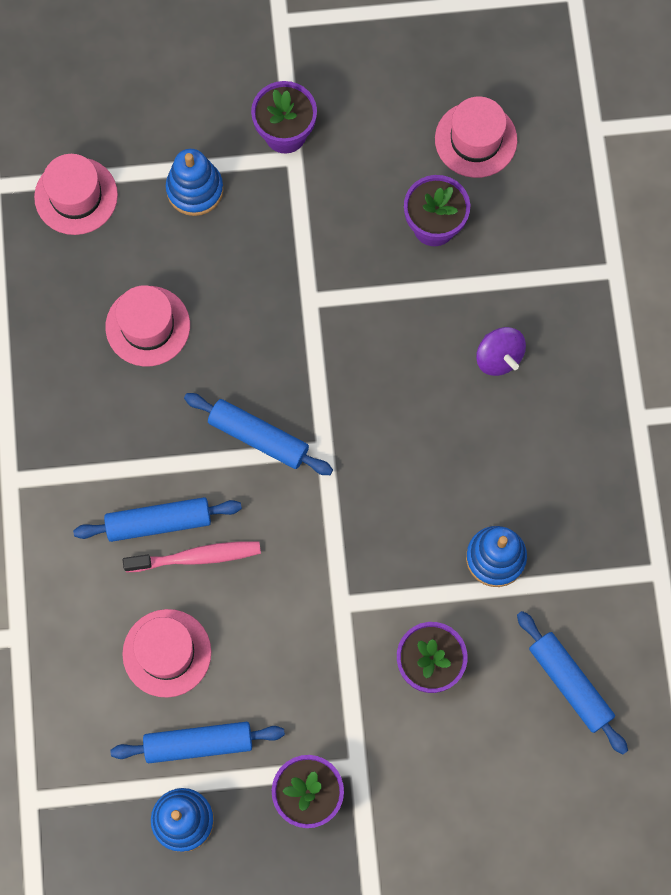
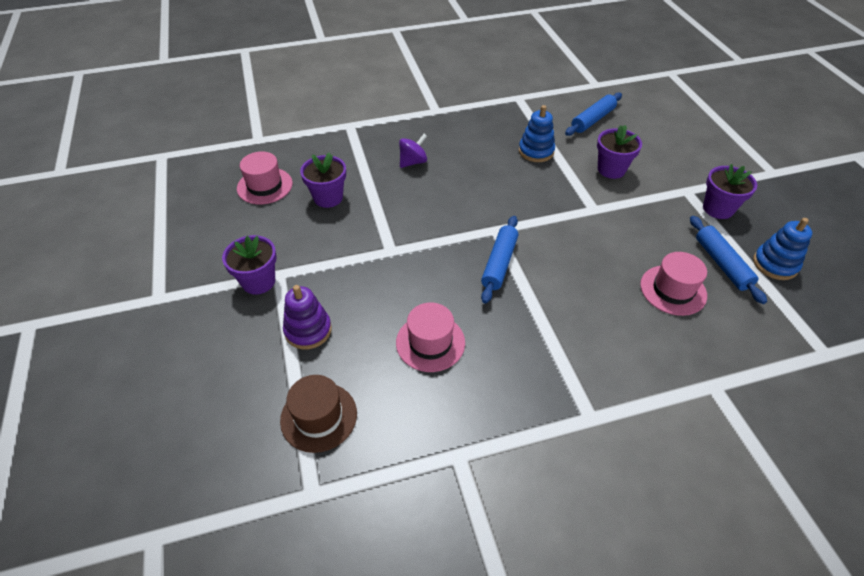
camera: 100 degrees left, 25 degrees down
pink hat [34,154,118,235] -> brown hat [280,375,357,453]
blue rolling pin [73,497,242,542] -> none
pink toothbrush [123,541,261,572] -> none
blue stacking toy [166,149,224,216] -> purple stacking toy [283,285,332,350]

